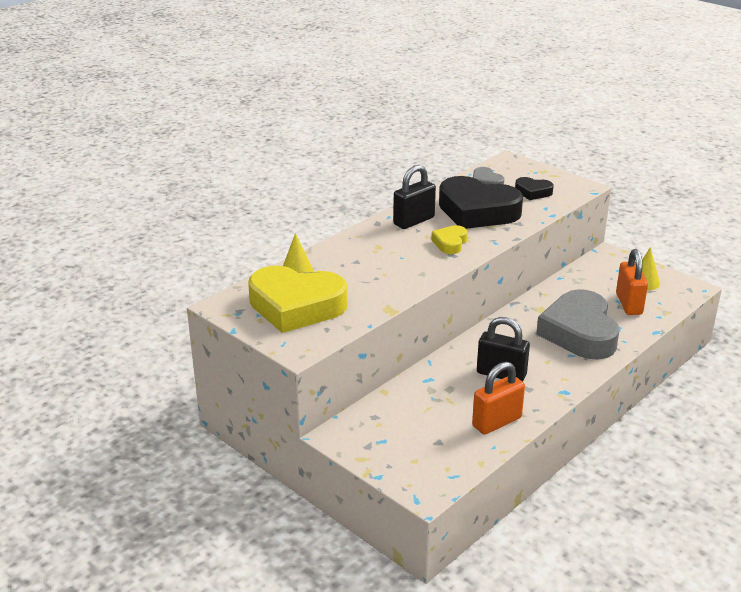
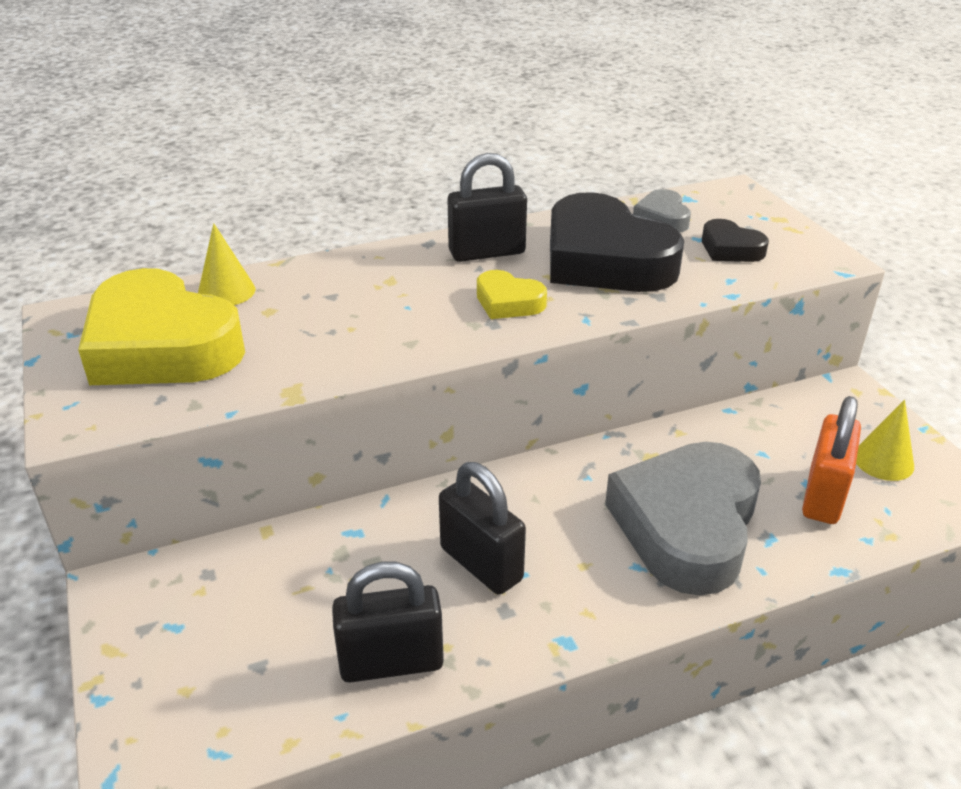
camera: 25 degrees right, 5 degrees up
yellow heart [431,225,467,254] -> yellow heart turned 105 degrees counterclockwise [477,270,547,319]
orange padlock [472,362,525,435] -> black padlock [332,561,444,683]

